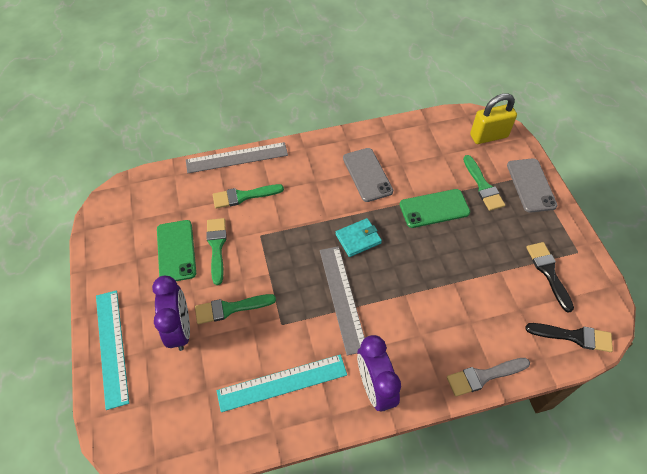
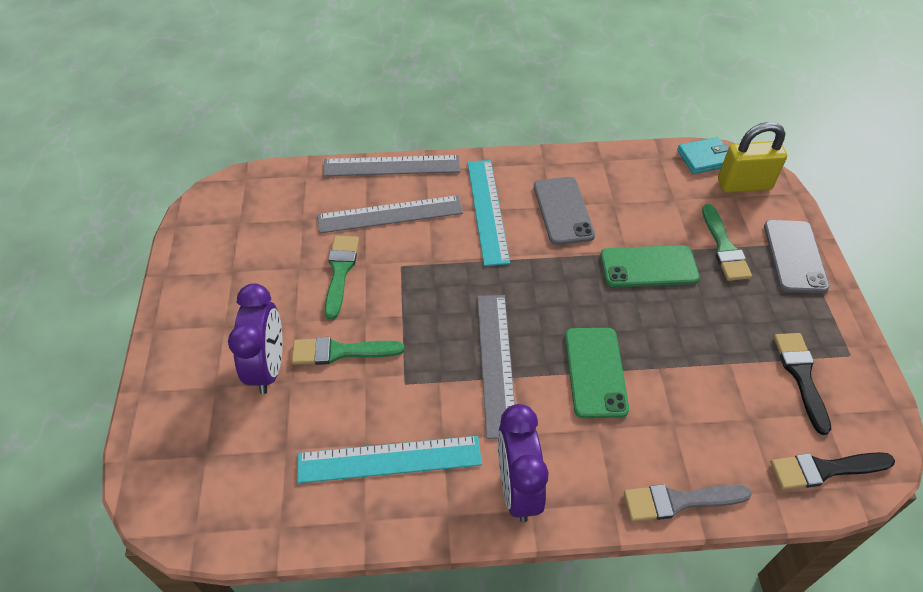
camera: 10 degrees right, 5 degrees down
turquoise ruler [96,290,129,410] -> turquoise ruler moved to [467,160,510,266]
green phone [157,220,196,281] -> green phone moved to [565,328,629,418]
green brush [213,184,284,209] -> grey ruler [317,195,463,233]
turquoise wallet [336,218,382,257] -> turquoise wallet moved to [677,137,729,174]
black brush [525,323,613,352] -> black brush turned 150 degrees clockwise [771,452,895,490]

